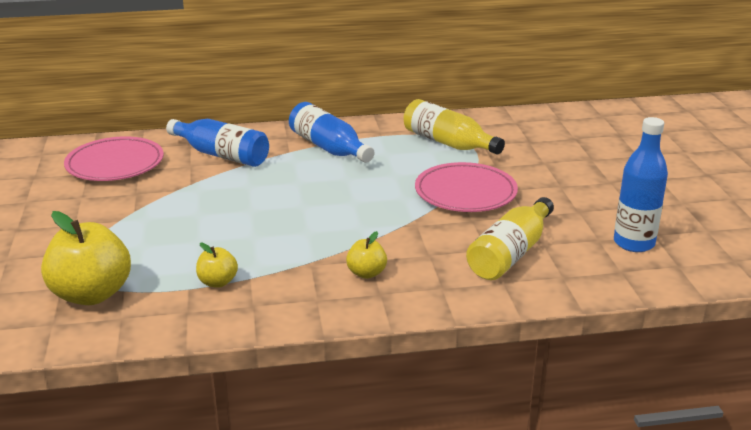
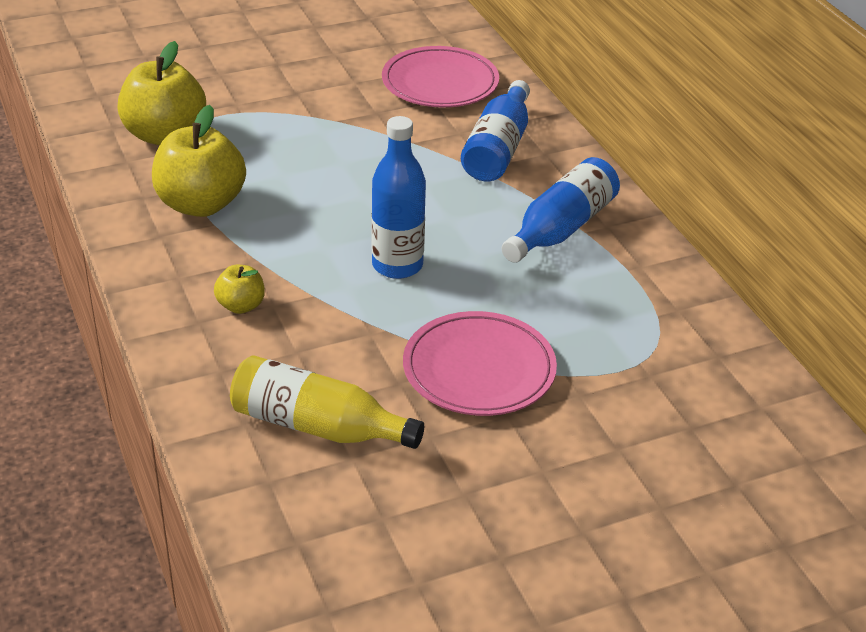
camera: 75 degrees right, 10 degrees up
yellow apple [196,243,238,288] -> yellow apple [152,105,246,217], size x2.00
yellow bottle [403,99,505,154] -> none
blue bottle [614,117,668,252] -> blue bottle moved to [372,116,426,279]

